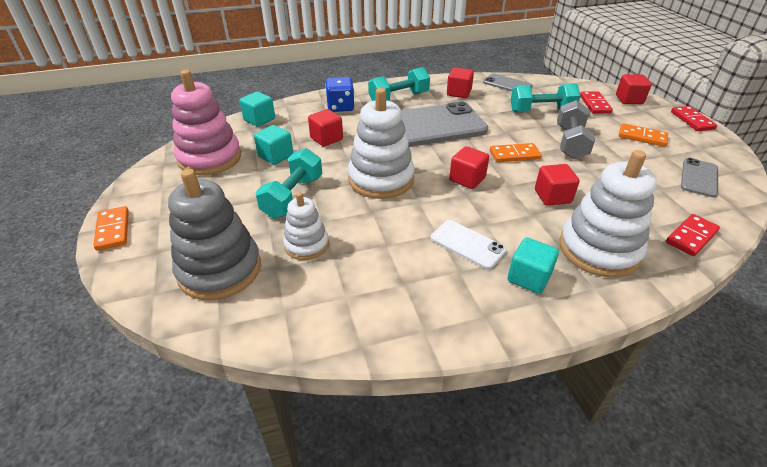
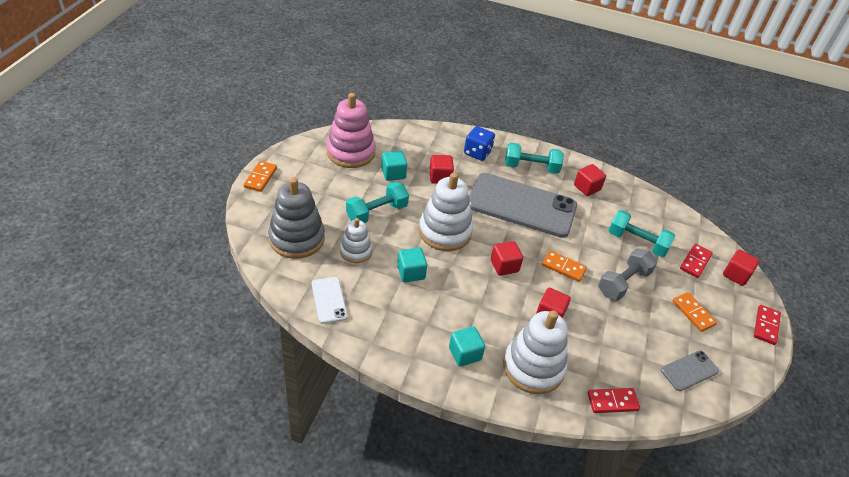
camera: 30 degrees right, 5 degrees up
turquoise cube [240,92,275,127] -> turquoise cube moved to [397,248,427,282]
white phone [430,220,507,269] -> white phone moved to [312,277,348,324]
grey phone [483,74,532,91] -> none

